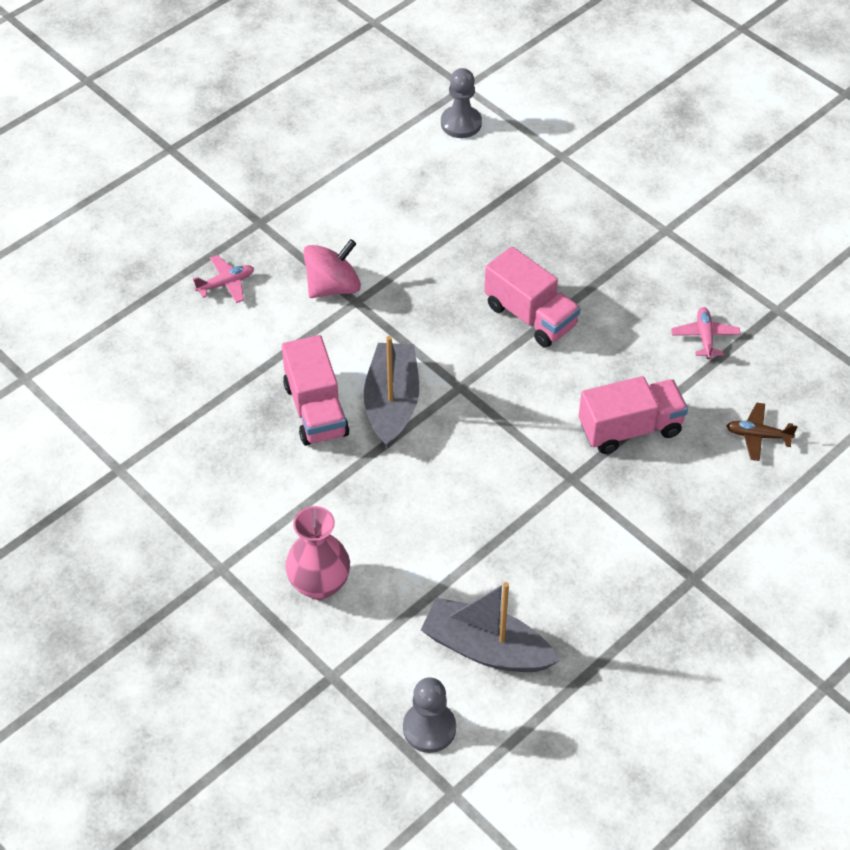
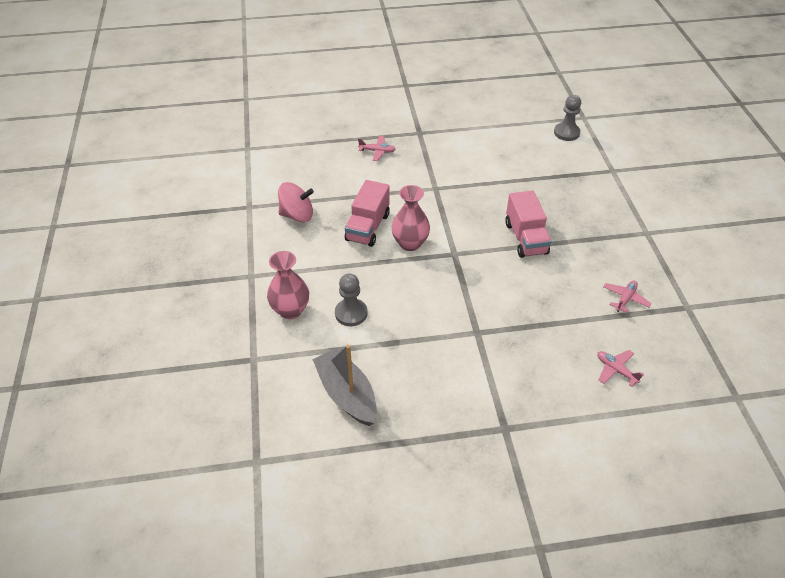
camera: 35 degrees right, 5 degrees down
pink spinning top [303,239,361,298] -> pink spinning top moved to [278,182,314,222]
grey boat [364,336,419,448] -> pink vase [391,185,430,251]
grey pawn [403,677,456,753] -> grey pawn moved to [335,274,367,326]
pink truck [579,376,688,454] -> none
brown plane [727,402,798,461] -> pink plane [597,350,644,387]

